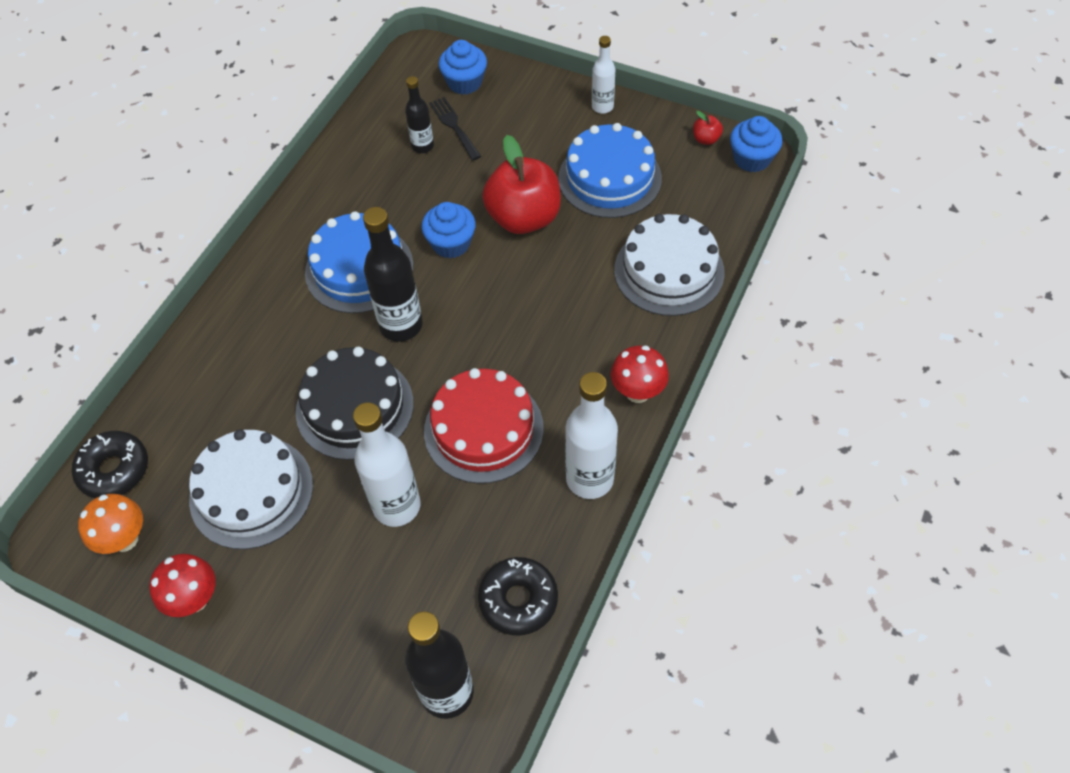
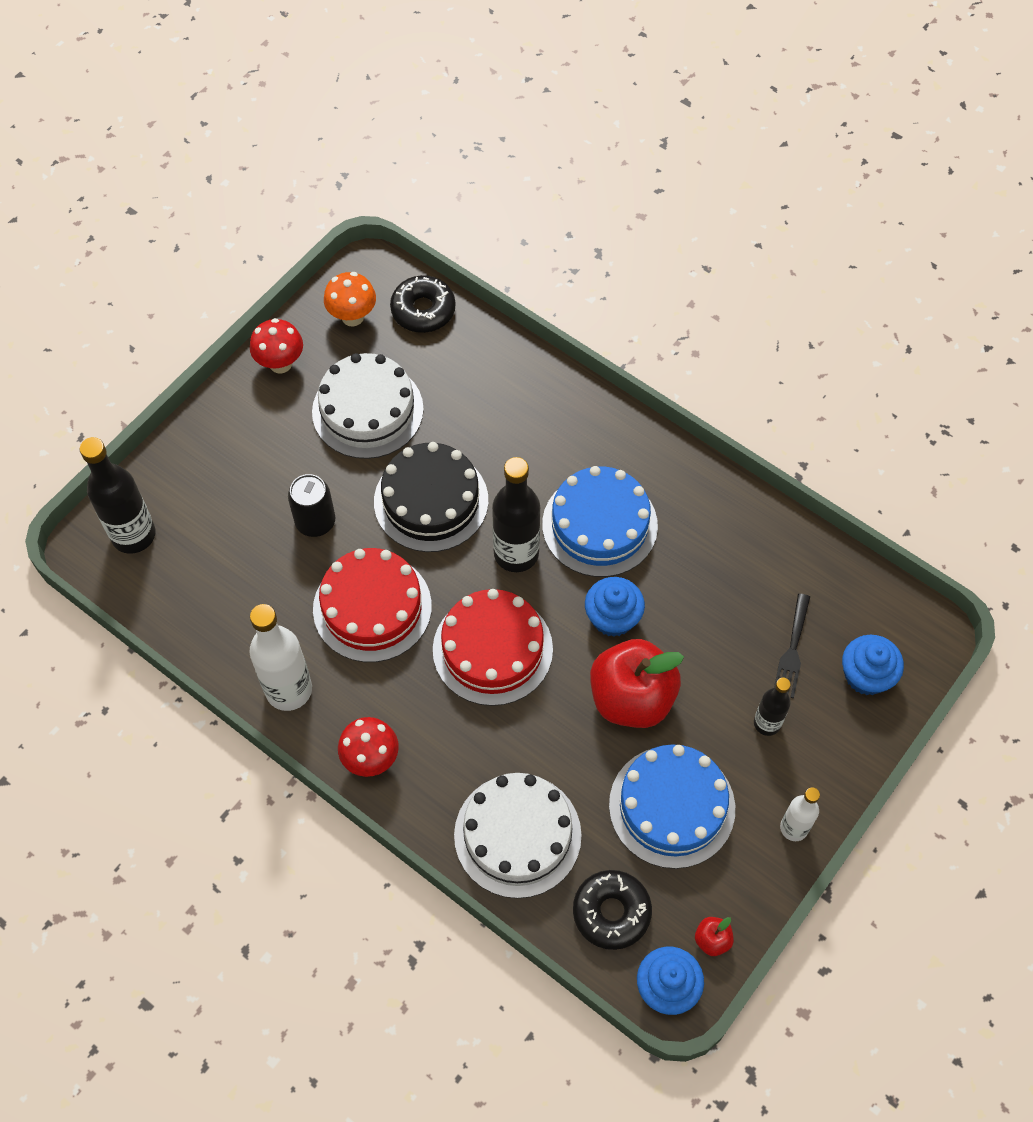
camera: 100 degrees right, 5 degrees up
white bottle [353,402,421,527] -> black can [288,474,335,537]
black bottle [405,76,434,153] -> black bottle moved to [754,678,791,736]
black fork [429,97,481,161] -> black fork turned 120 degrees clockwise [774,593,810,699]
black donut [478,557,558,636] -> black donut moved to [573,870,652,950]
none -> red cake [433,589,553,706]

